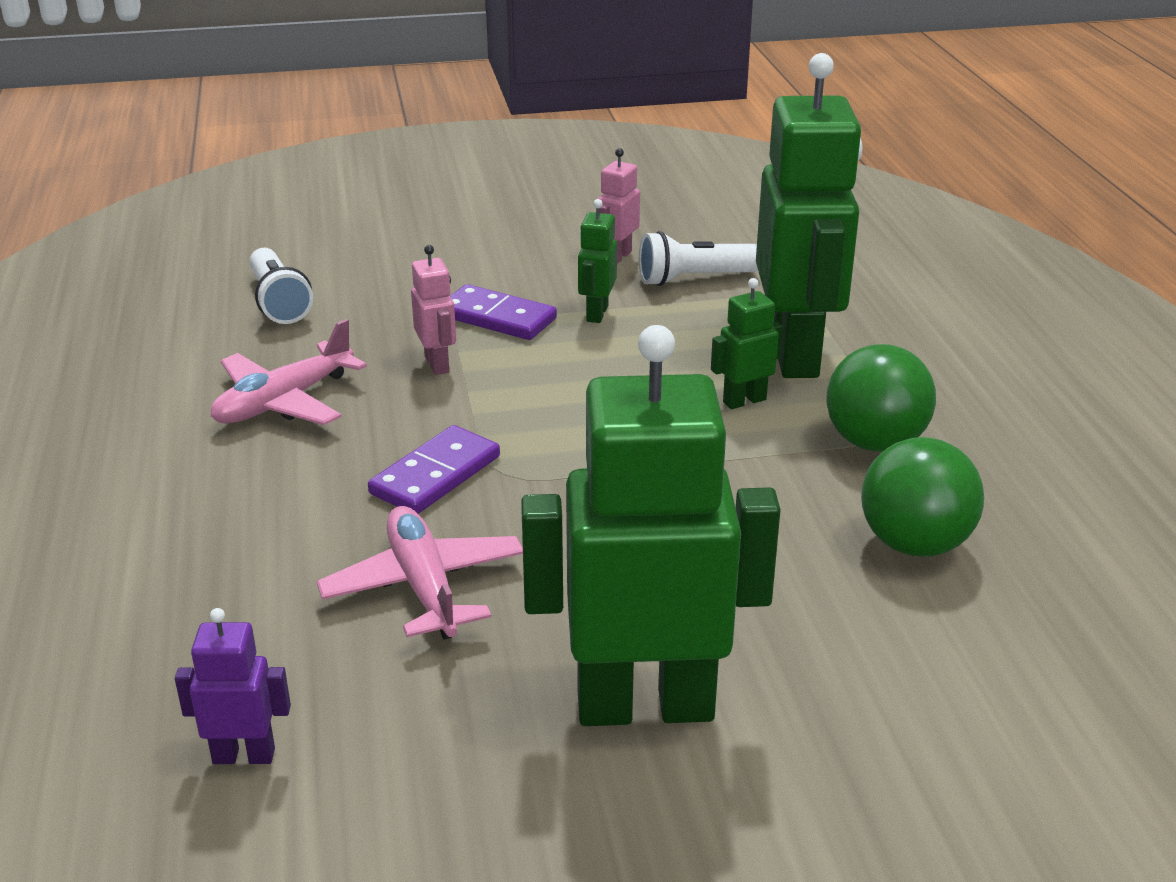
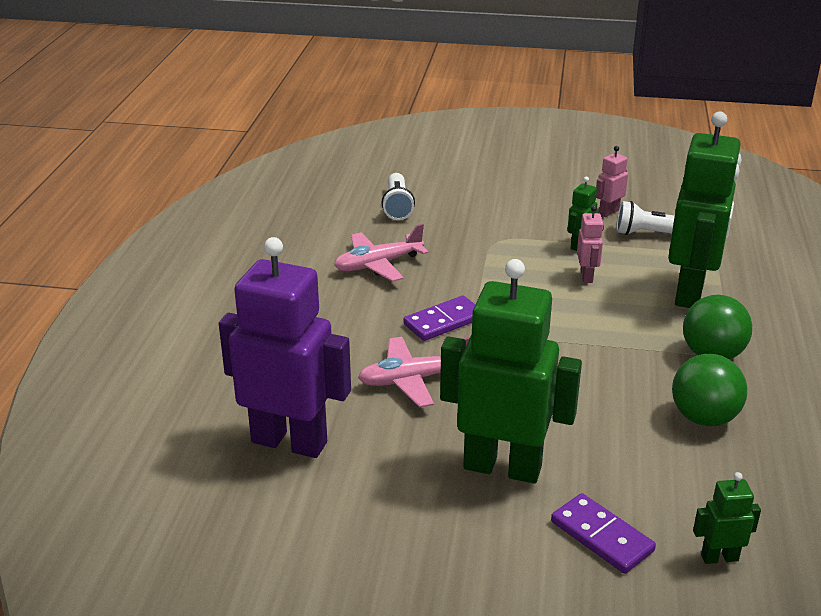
camera: 20 degrees right, 0 degrees up
purple robot [175,608,291,764] -> purple robot [219,237,351,458], size x2.36
pink plane [317,506,523,640] -> pink plane turned 105 degrees counterclockwise [358,337,470,408]
pink robot [411,245,456,375] -> pink robot moved to [577,205,604,283]
purple domino [450,284,557,340] -> purple domino moved to [551,493,656,574]
green robot [711,278,783,409] -> green robot moved to [693,472,761,564]

